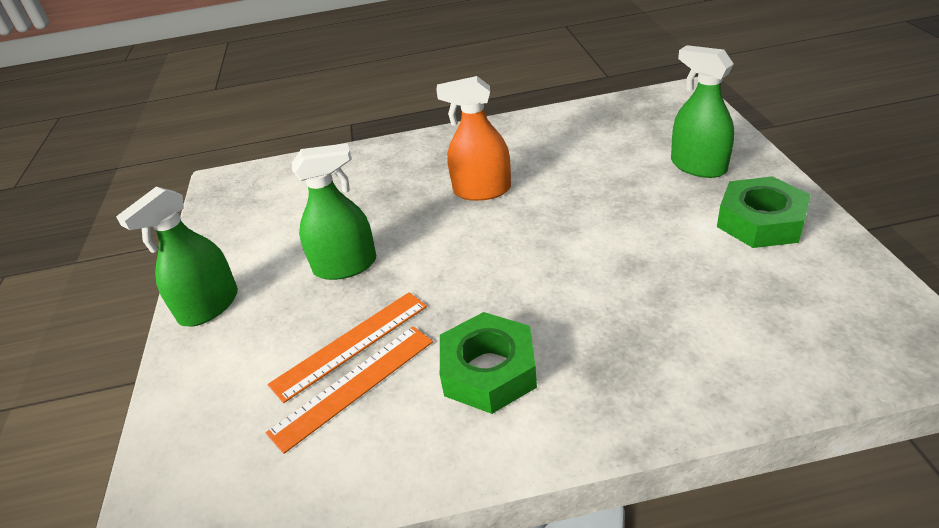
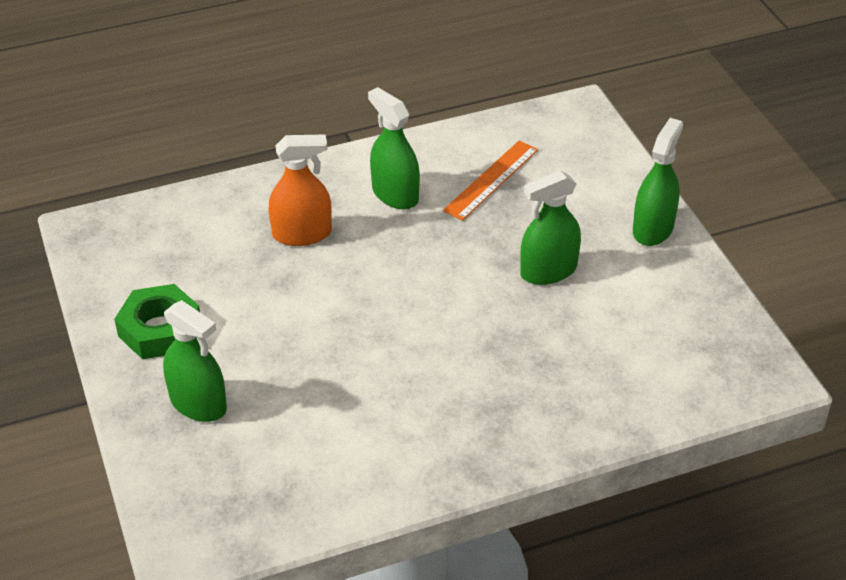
camera: 165 degrees right, 5 degrees up
orange ruler [268,292,427,403] -> none
orange spray bottle [436,76,511,201] -> orange spray bottle moved to [269,134,332,246]
green nut [440,312,537,414] -> green spray bottle [368,87,420,210]

